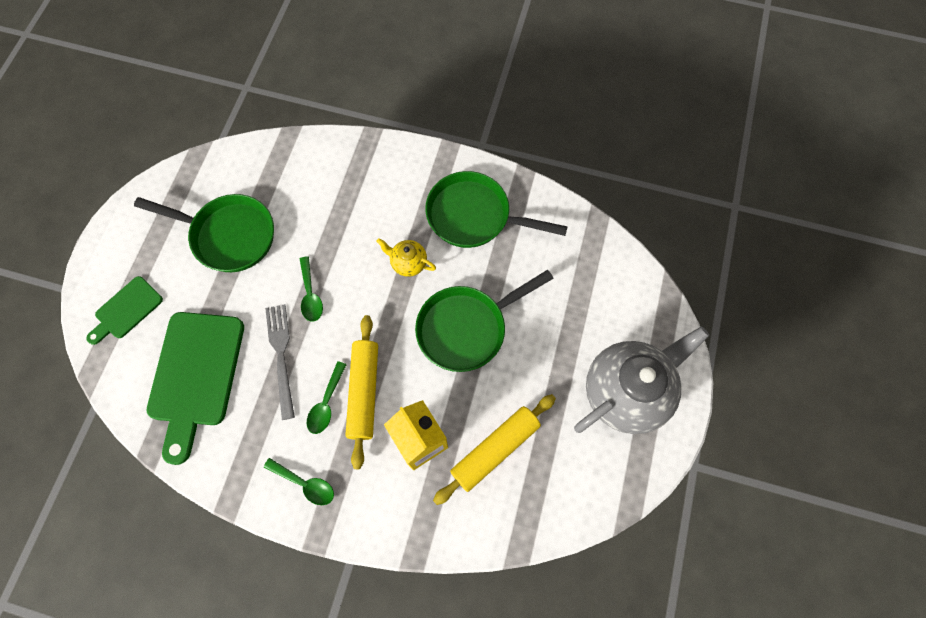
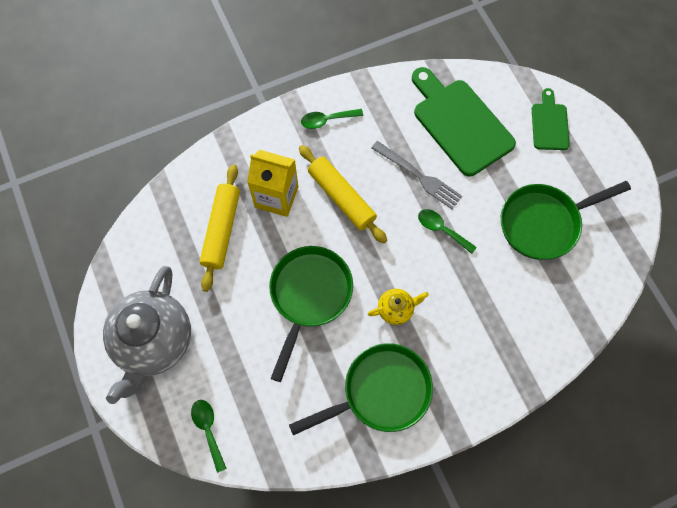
camera: 140 degrees right, 0 degrees up
green spoon [307,361,347,434] -> green spoon moved to [191,400,227,473]

